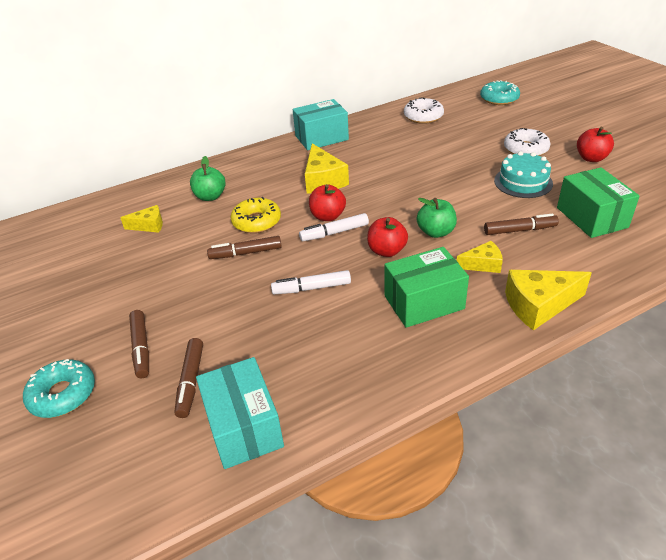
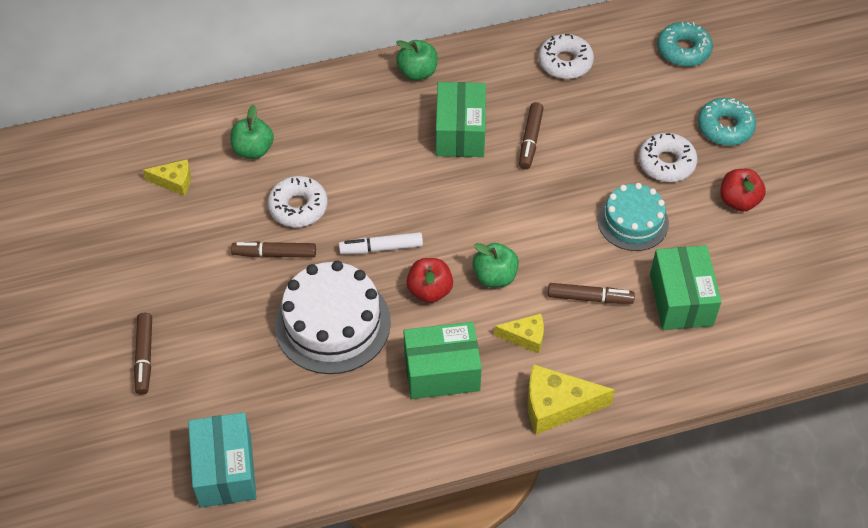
camera: 10 degrees right, 15 degrees up
turquoise donut [23,359,95,418] -> turquoise donut moved to [698,98,756,146]
brown marker [174,338,203,418] -> brown marker moved to [519,102,544,169]
yellow donut [231,197,281,233] -> white donut [268,176,327,227]
white marker [271,270,351,294] -> white cake [275,261,391,374]
turquoise box [293,99,349,150] -> green apple [396,40,438,81]
yellow cheese [305,143,349,194] -> none
red apple [309,184,346,221] -> none
none -> green box [436,82,486,157]

